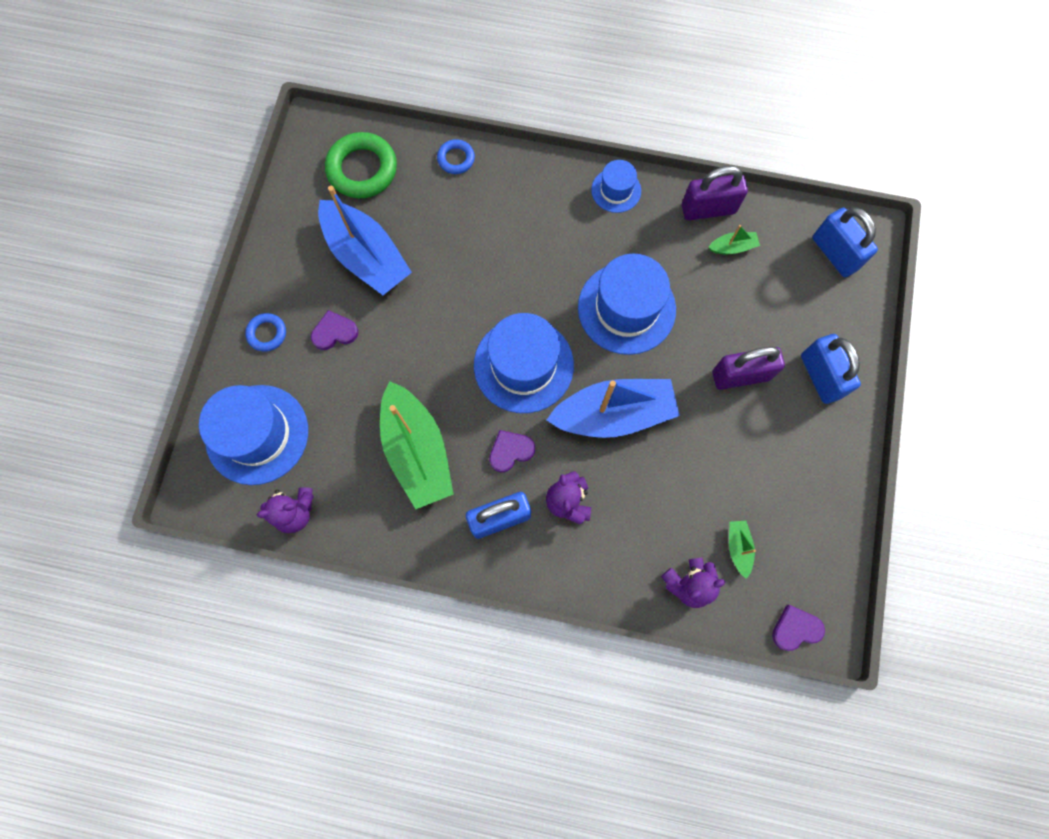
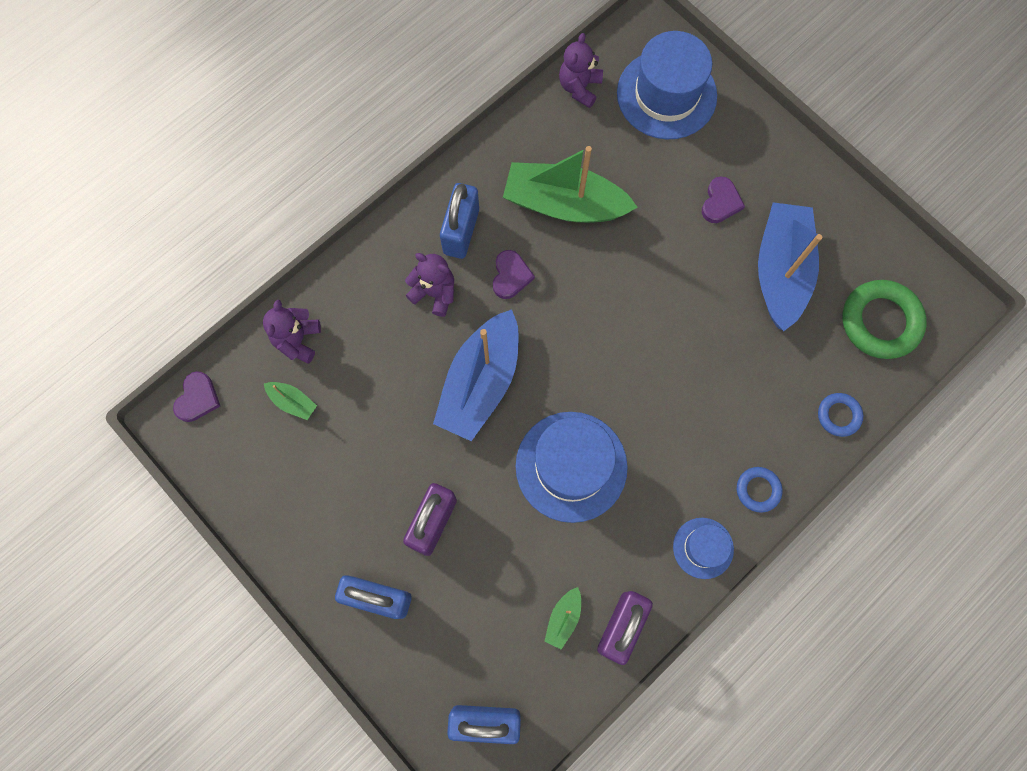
camera: 125 degrees right, 0 degrees up
blue ring [245,313,286,352] -> blue ring moved to [737,467,782,513]
blue boat [318,186,412,295] -> blue boat turned 105 degrees clockwise [758,202,822,331]
blue hat [474,313,574,413] -> none

